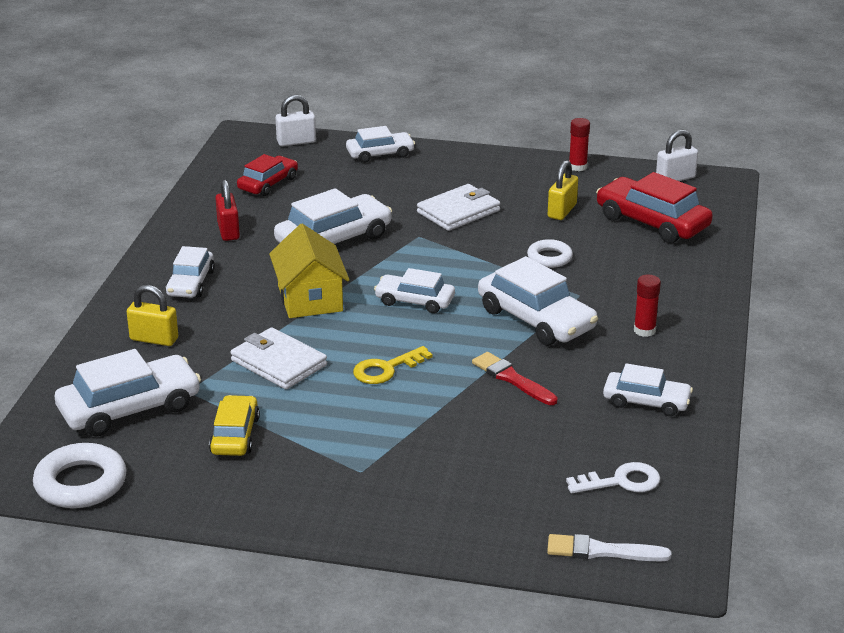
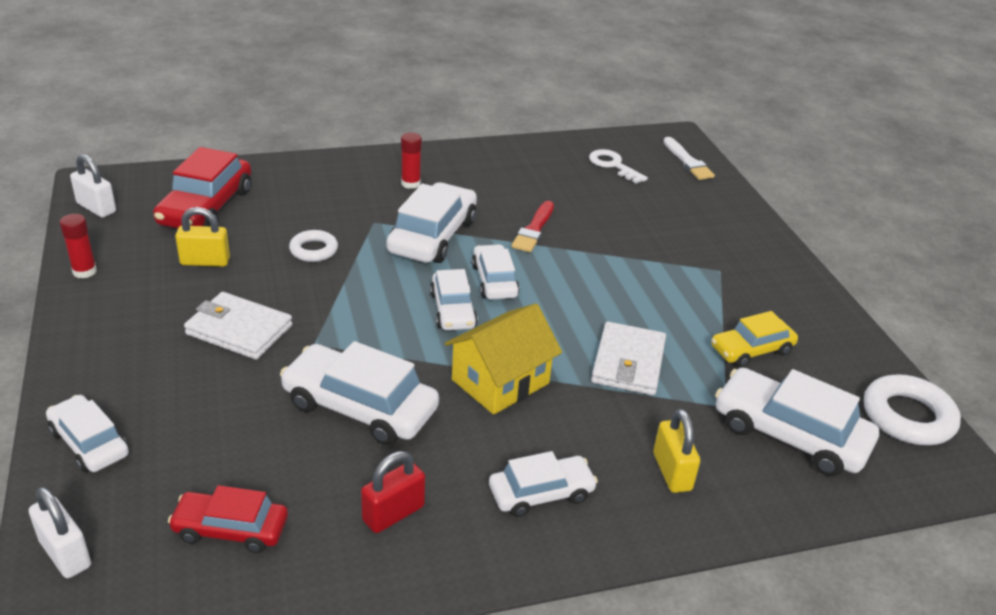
camera: 120 degrees left, 5 degrees up
yellow key [353,346,433,384] -> none
white car [603,363,693,416] -> white car moved to [472,244,520,300]

